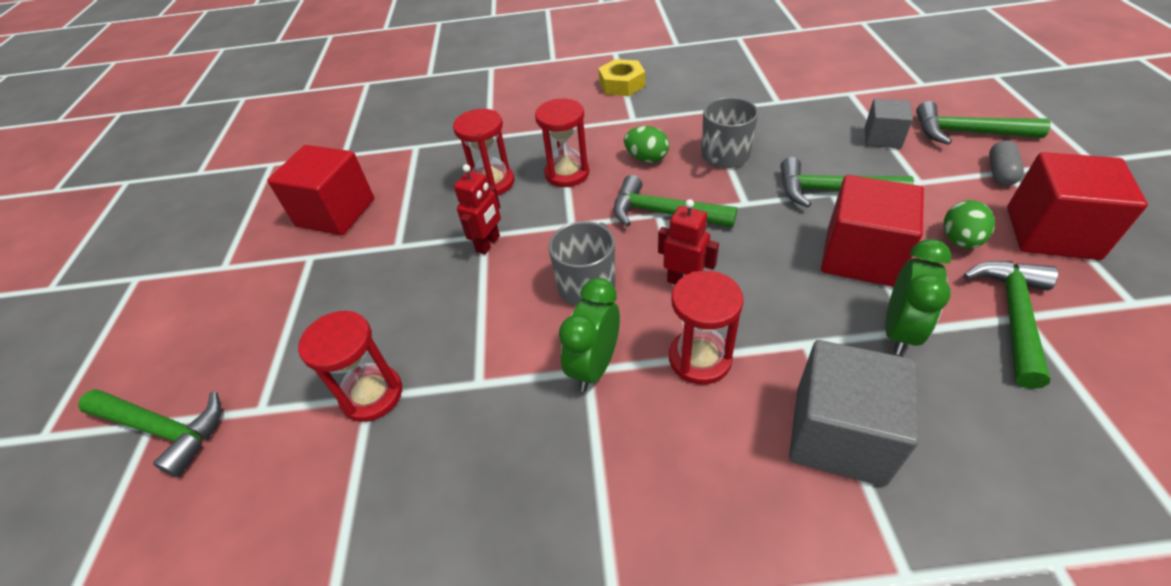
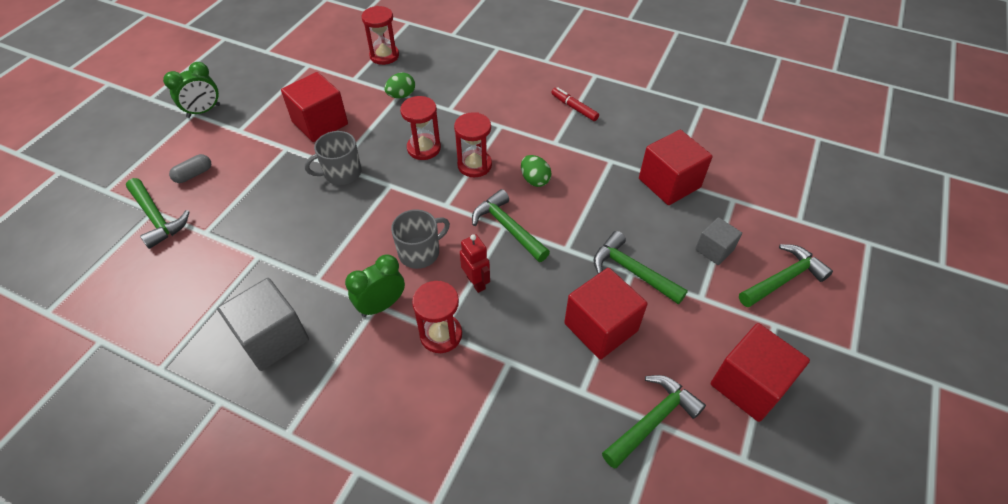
camera: 25 degrees right, 5 degrees up
red hourglass [298,311,402,422] -> red hourglass moved to [361,6,399,65]
red robot [454,164,501,255] -> none
yellow nut [598,59,645,96] -> red marker [551,87,599,121]
grey mug [701,97,758,168] -> grey mug moved to [305,131,362,185]
grey cube [789,340,919,486] -> grey cube moved to [217,278,309,371]
green clock [885,239,951,355] -> green clock moved to [163,62,220,118]
green hammer [916,101,1051,145] -> green hammer turned 105 degrees clockwise [739,244,833,308]
green egg [944,200,995,249] -> green egg moved to [385,72,415,98]
grey capsule [989,140,1024,186] -> grey capsule moved to [169,154,211,183]
none -> red cube [639,130,713,205]

